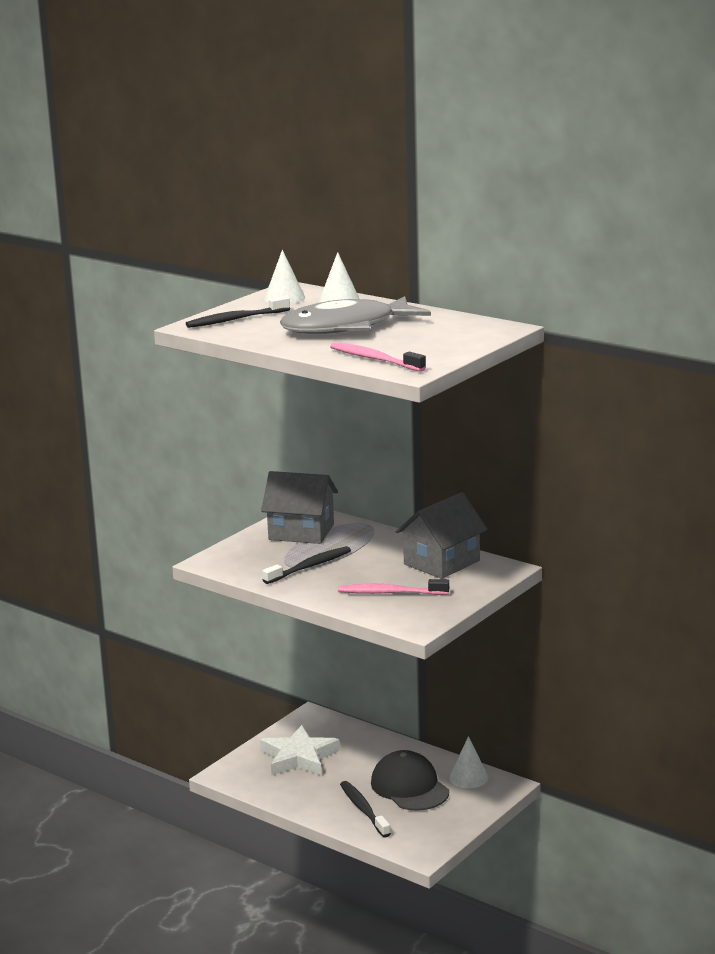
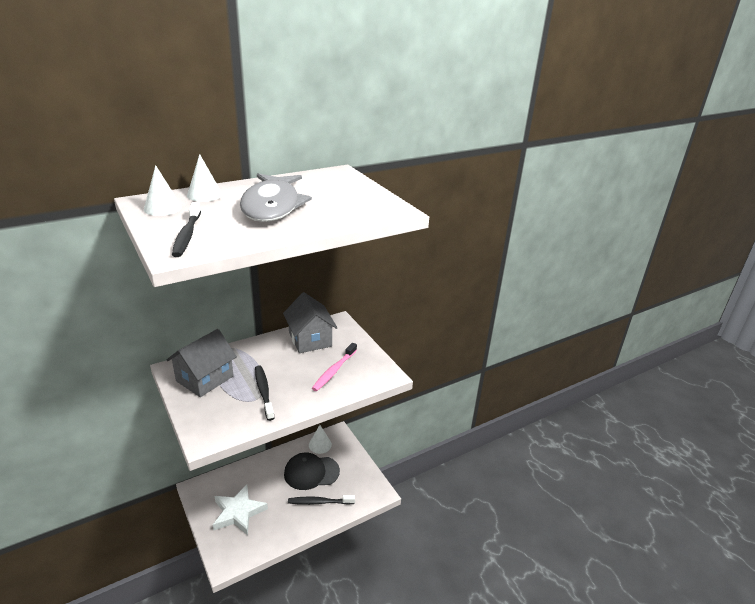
camera: 70 degrees left, 10 degrees up
pink toothbrush [330,342,426,372] -> none

